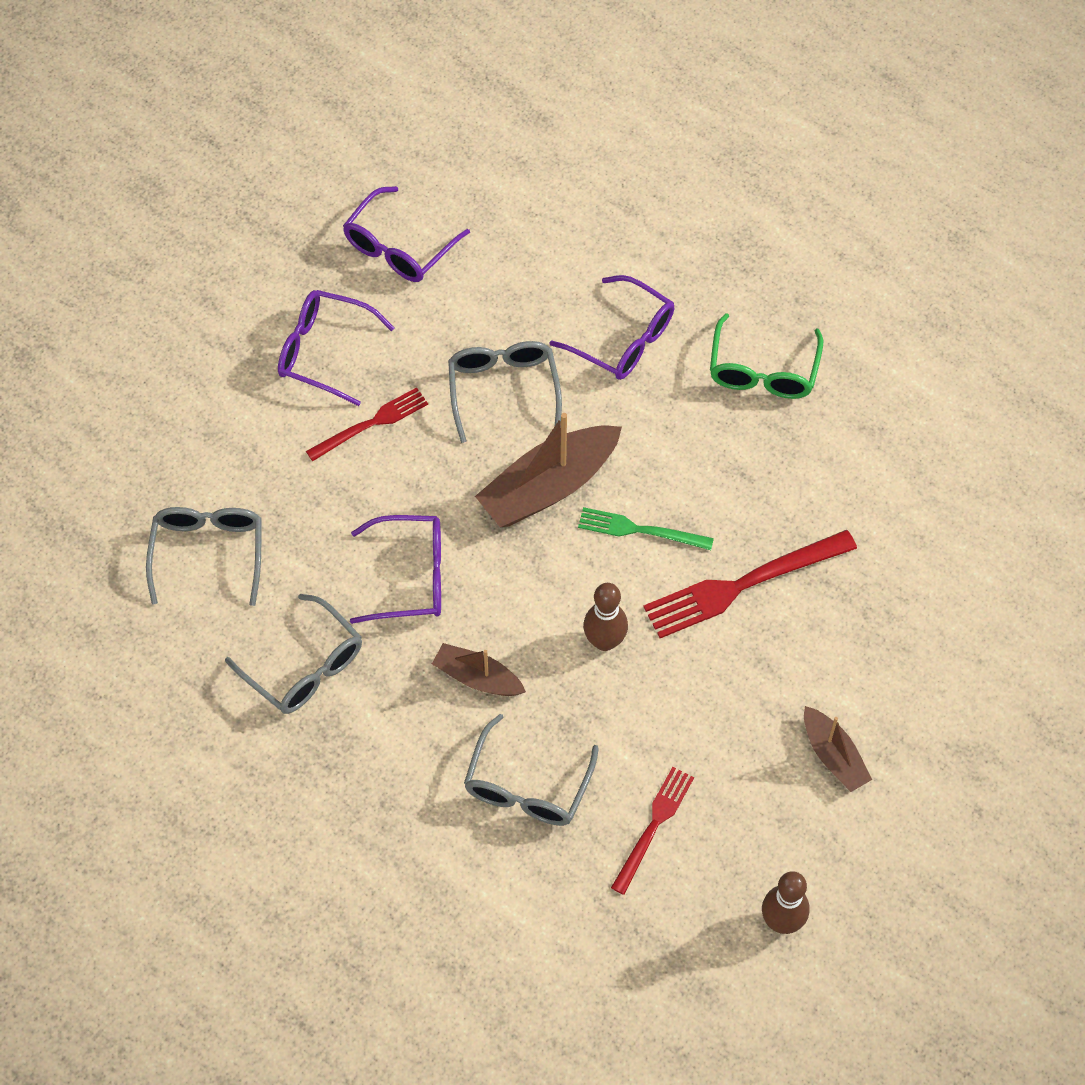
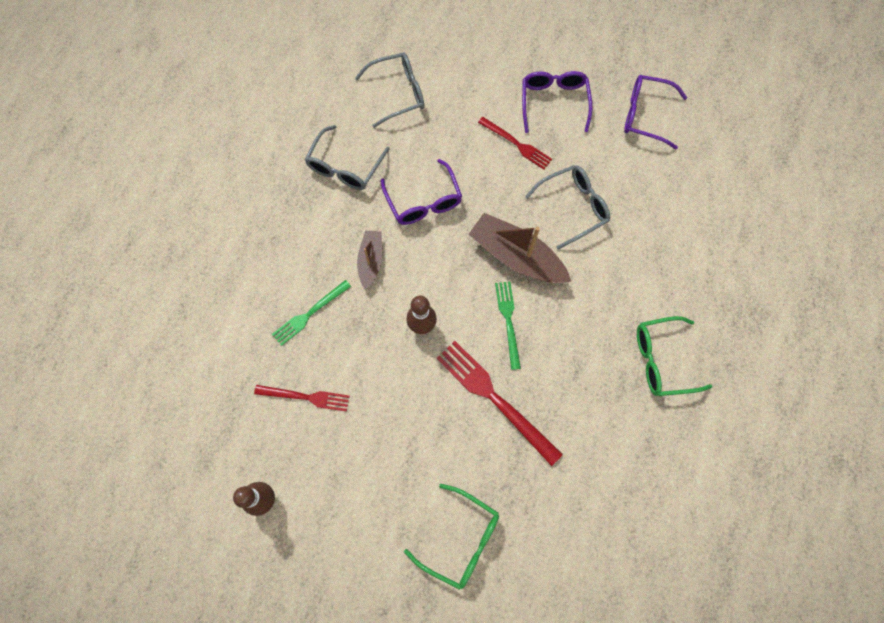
camera: 70 degrees right, 10 degrees up
grey glasses [464,714,599,826] -> green fork [272,280,351,346]
purple glasses [549,275,674,380] -> none
brown boat [804,706,872,792] -> none
none -> green glasses [404,484,499,590]

